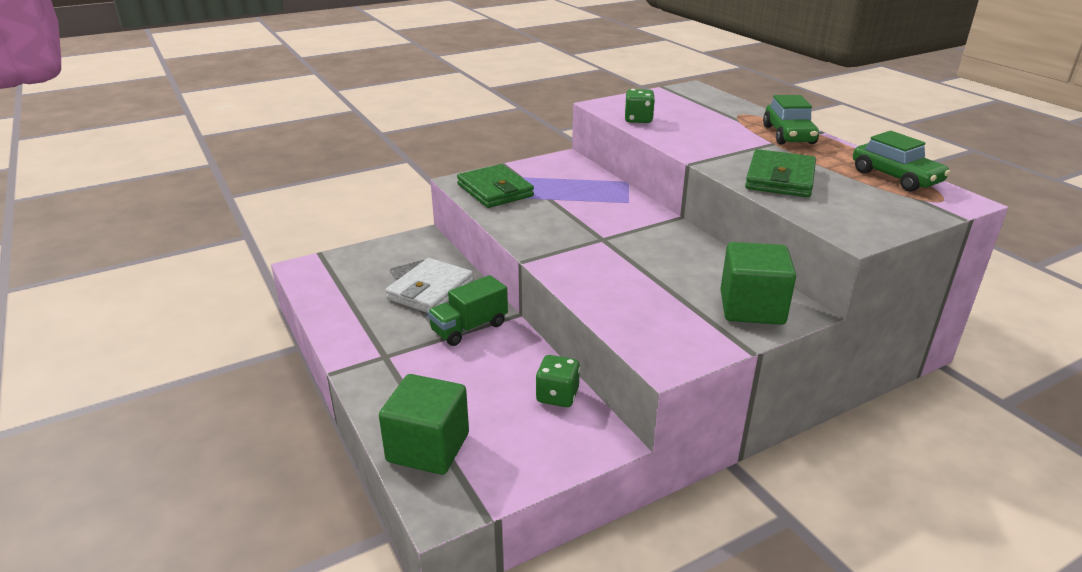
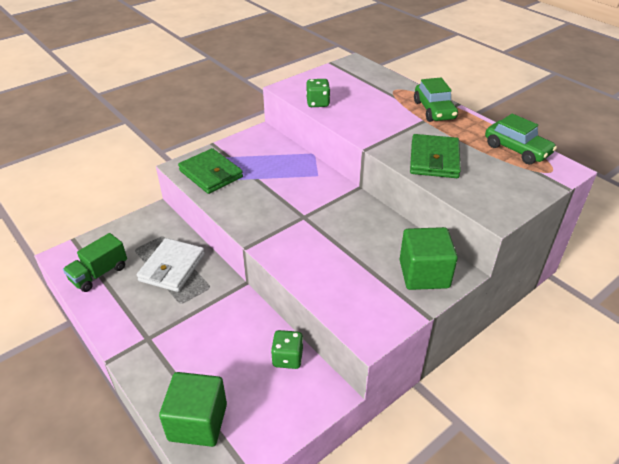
camera: 10 degrees left, 10 degrees up
green truck [428,275,508,346] -> green truck moved to [63,233,127,292]

